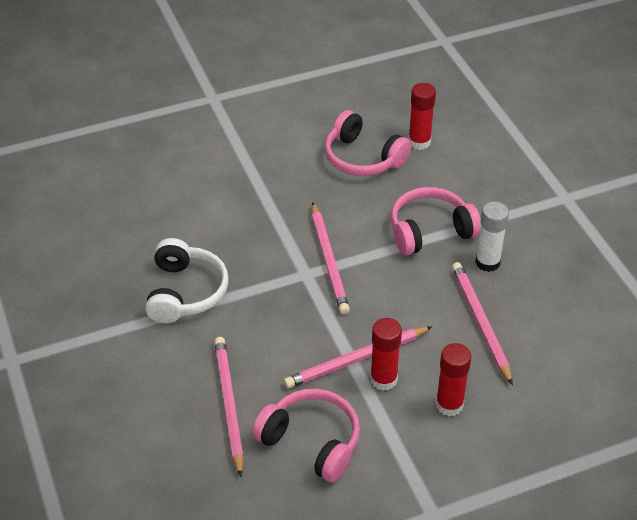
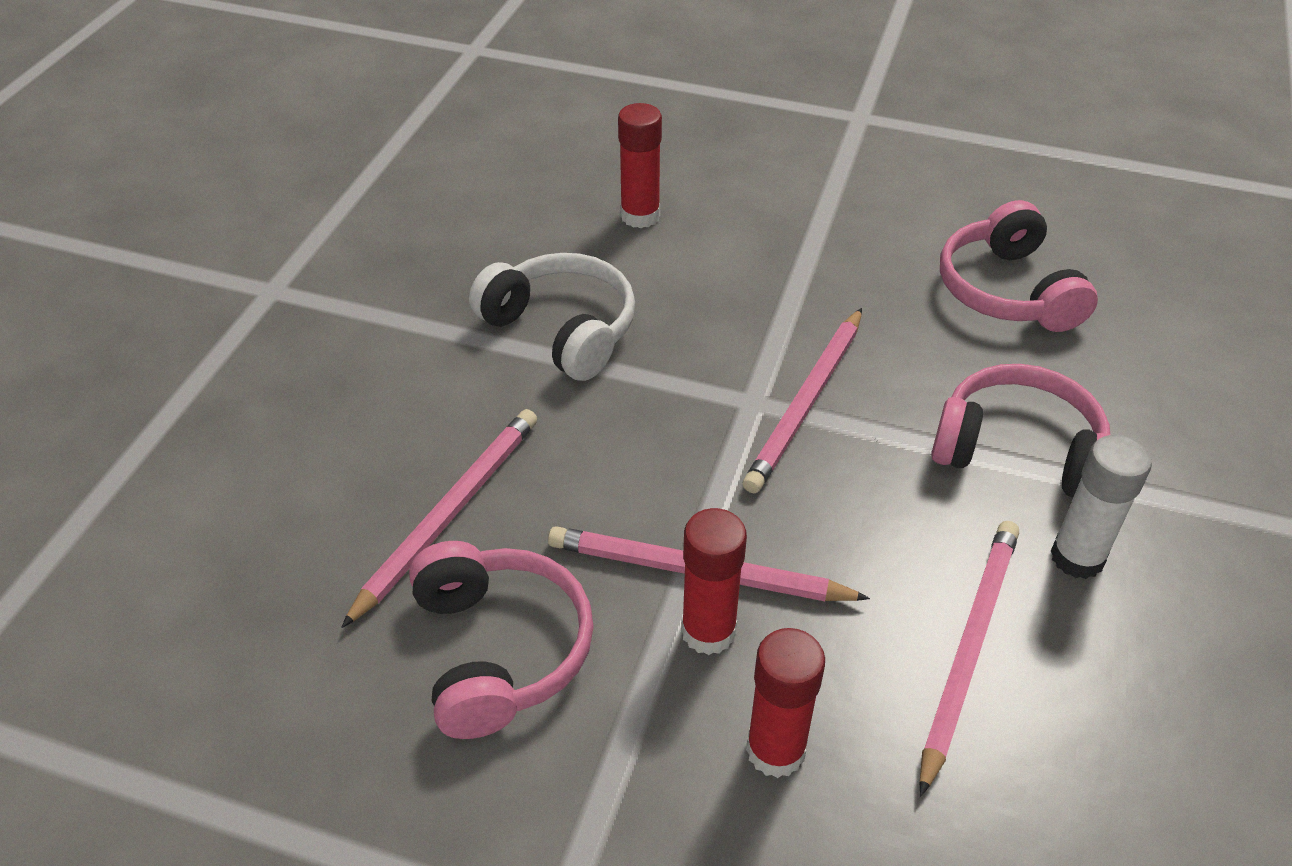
camera: 40 degrees right, 0 degrees up
white headphones [146,238,229,323] -> white headphones turned 90 degrees counterclockwise [469,253,635,381]
red glue stick [408,83,436,150] -> red glue stick moved to [618,103,662,228]

